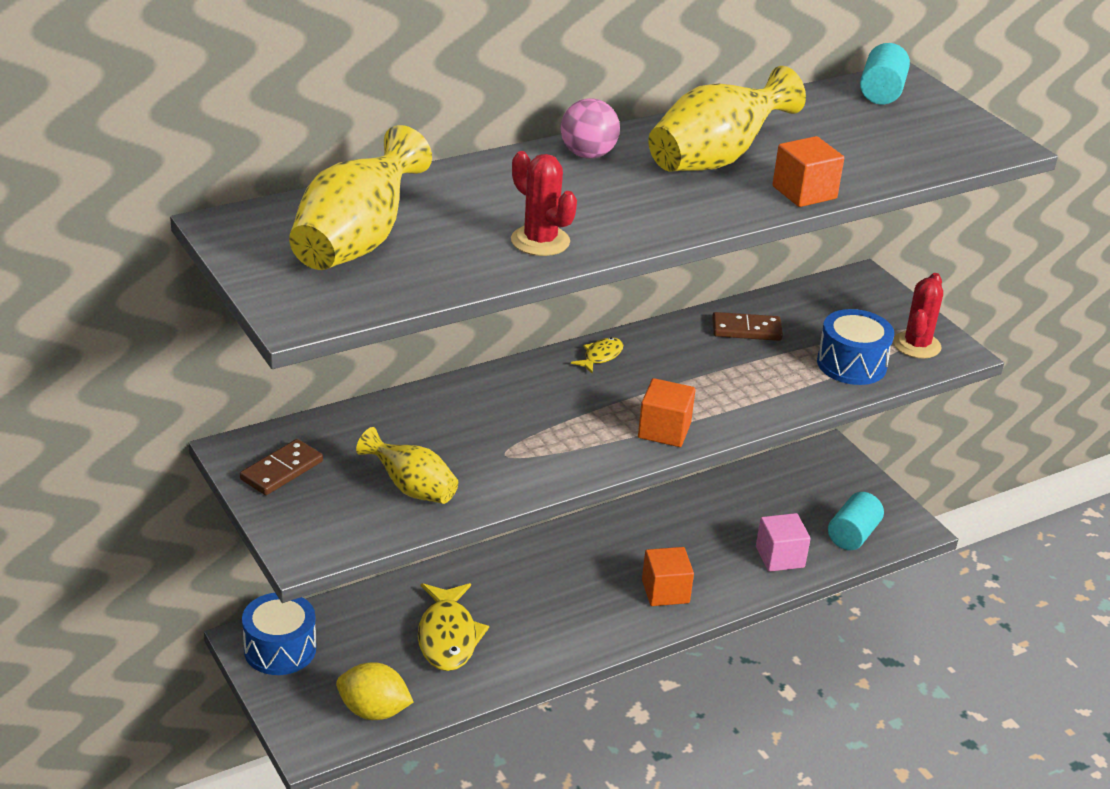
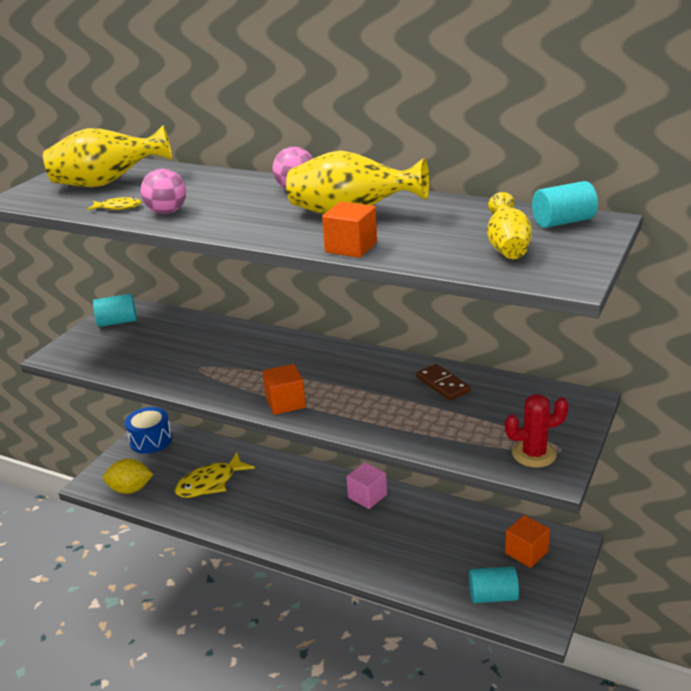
camera: 60 degrees right, 5 degrees down
brown domino [240,439,323,495] -> turquoise cylinder [93,294,137,327]
yellow lemon [336,662,413,720] -> yellow lemon turned 75 degrees counterclockwise [103,459,153,494]
yellow vase [356,427,458,504] -> yellow vase moved to [487,192,532,259]
red cactus [511,151,577,256] -> pink ball [141,169,186,214]
yellow fish [571,338,623,374] -> yellow fish moved to [87,197,141,211]
orange cube [642,547,694,606] -> orange cube moved to [505,515,550,568]
pink cube [756,513,811,572] -> pink cube moved to [347,463,387,509]
blue drum [817,309,894,385] -> none

